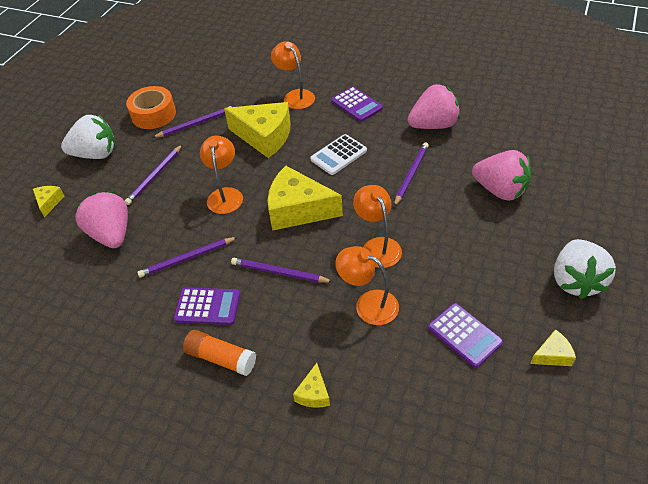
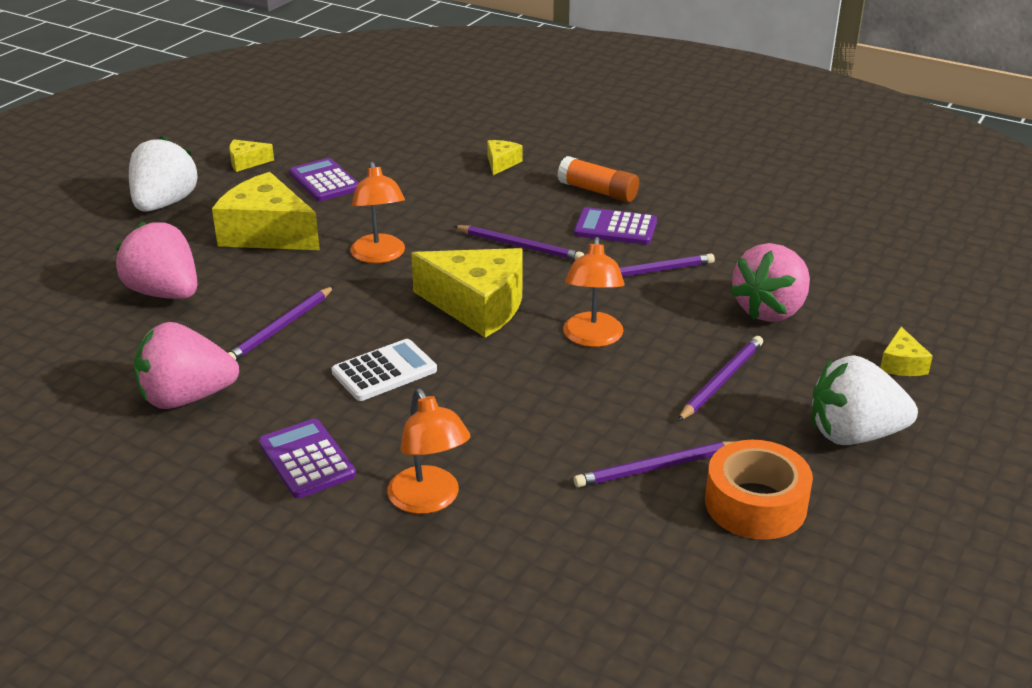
camera: 175 degrees left, 15 degrees down
pink strawberry [75,191,128,248] -> pink strawberry turned 60 degrees clockwise [730,243,810,322]
yellow cheese [224,102,291,158] -> yellow cheese moved to [212,172,320,250]
orange lamp [335,246,399,325] -> none

